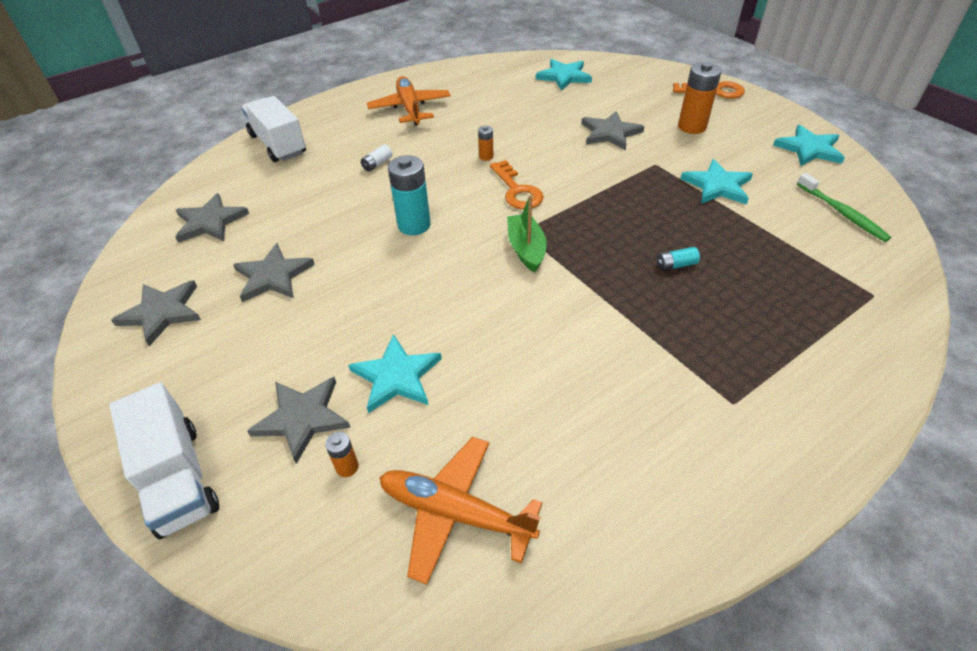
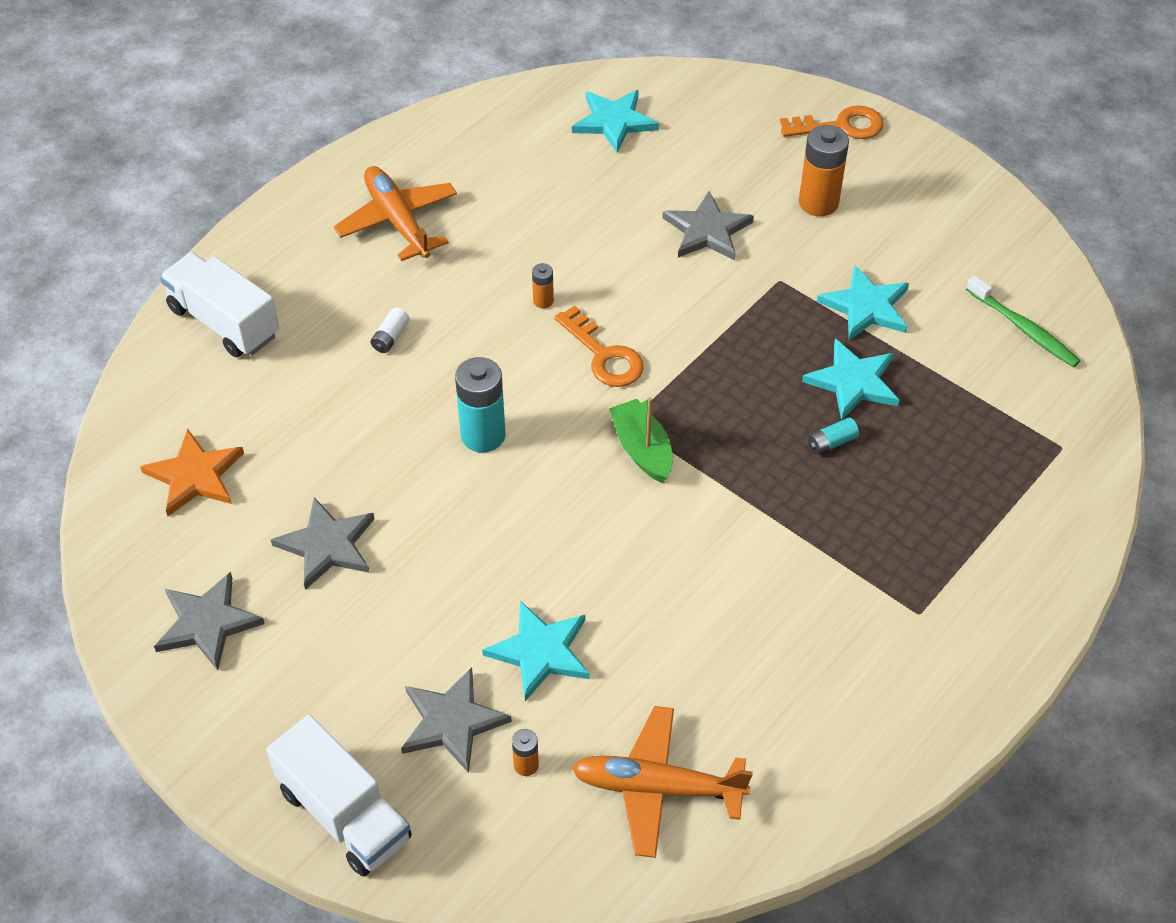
camera: 15 degrees left, 5 degrees up
grey star [175,193,249,243] -> orange star [140,429,244,516]
turquoise star [773,125,845,166] -> turquoise star moved to [802,339,899,420]

